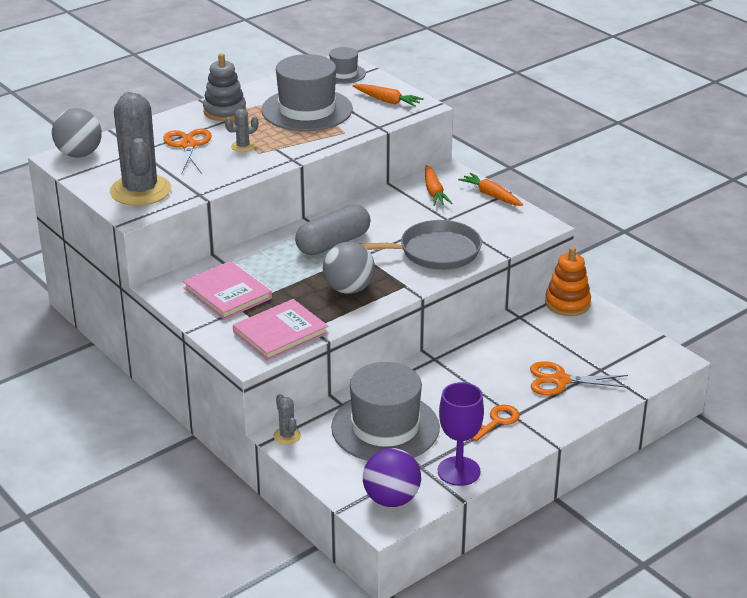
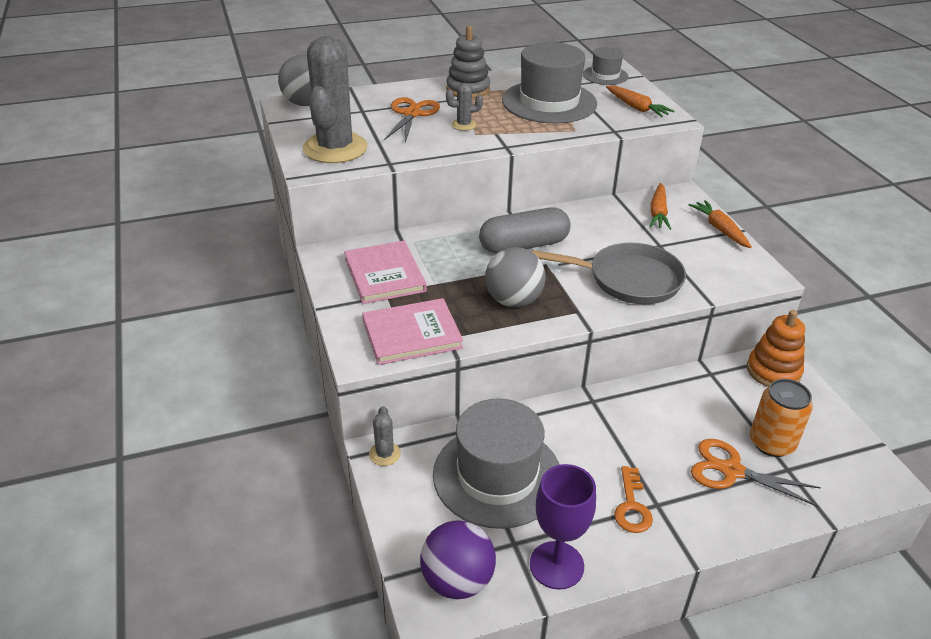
camera: 20 degrees right, 5 degrees up
orange key [472,405,520,441] -> orange key turned 120 degrees clockwise [614,466,653,533]
none -> orange can [750,379,813,457]

